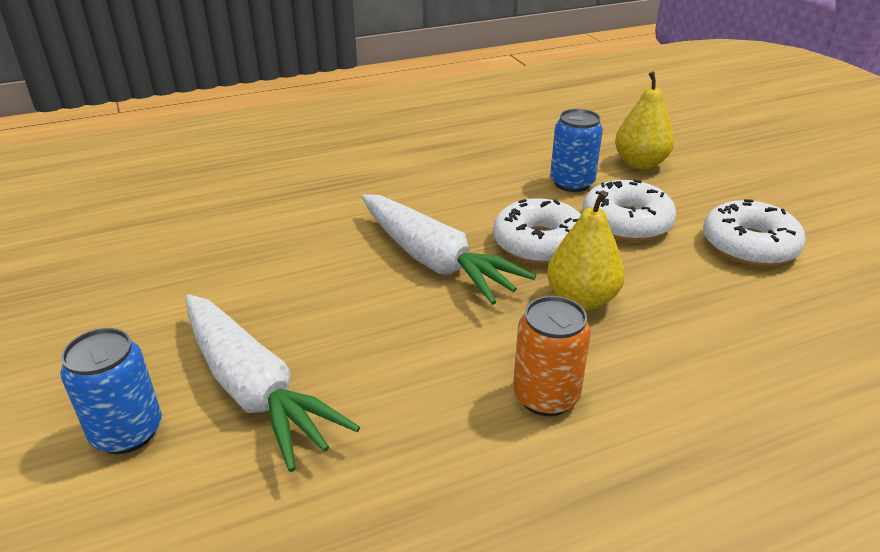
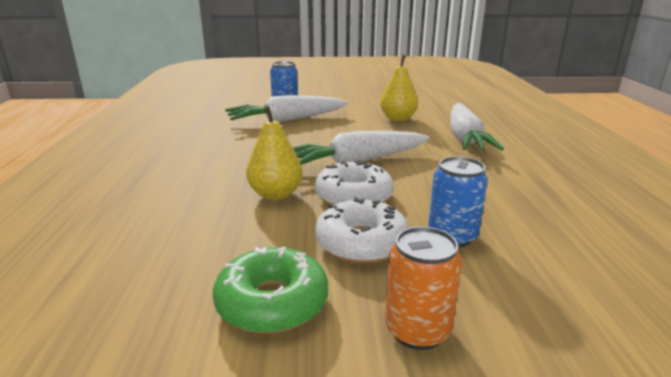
camera: 110 degrees right, 10 degrees down
orange can [513,296,591,416] -> orange can moved to [385,226,462,350]
yellow pear [615,71,674,169] -> yellow pear moved to [380,55,418,121]
white donut [703,199,806,266] -> green donut [213,246,328,333]
none -> white carrot [450,103,504,151]

